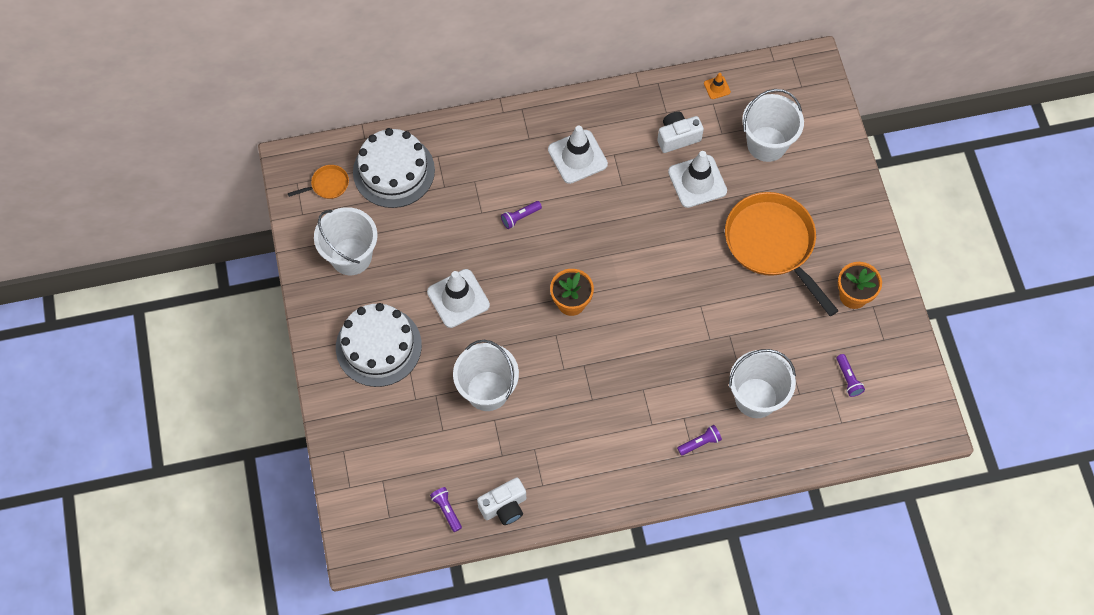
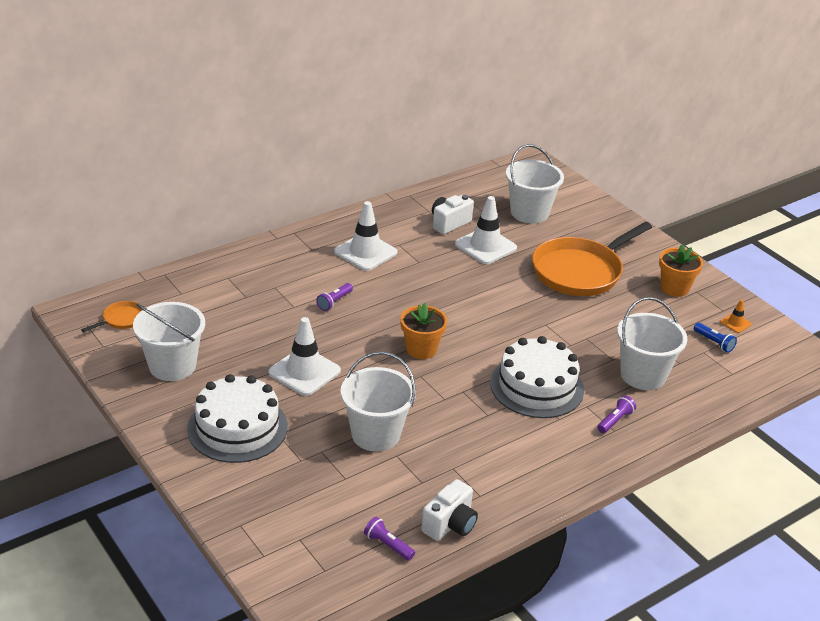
camera: 25 degrees left, 30 degrees down
white cake [353,128,435,208] -> white cake moved to [490,336,584,418]
orange traffic cone [704,73,731,99] -> orange traffic cone moved to [720,300,751,333]
orange pan [725,192,839,316] -> orange pan turned 75 degrees counterclockwise [532,222,652,296]
purple flashlight [837,354,865,397] -> blue flashlight [694,323,737,353]

